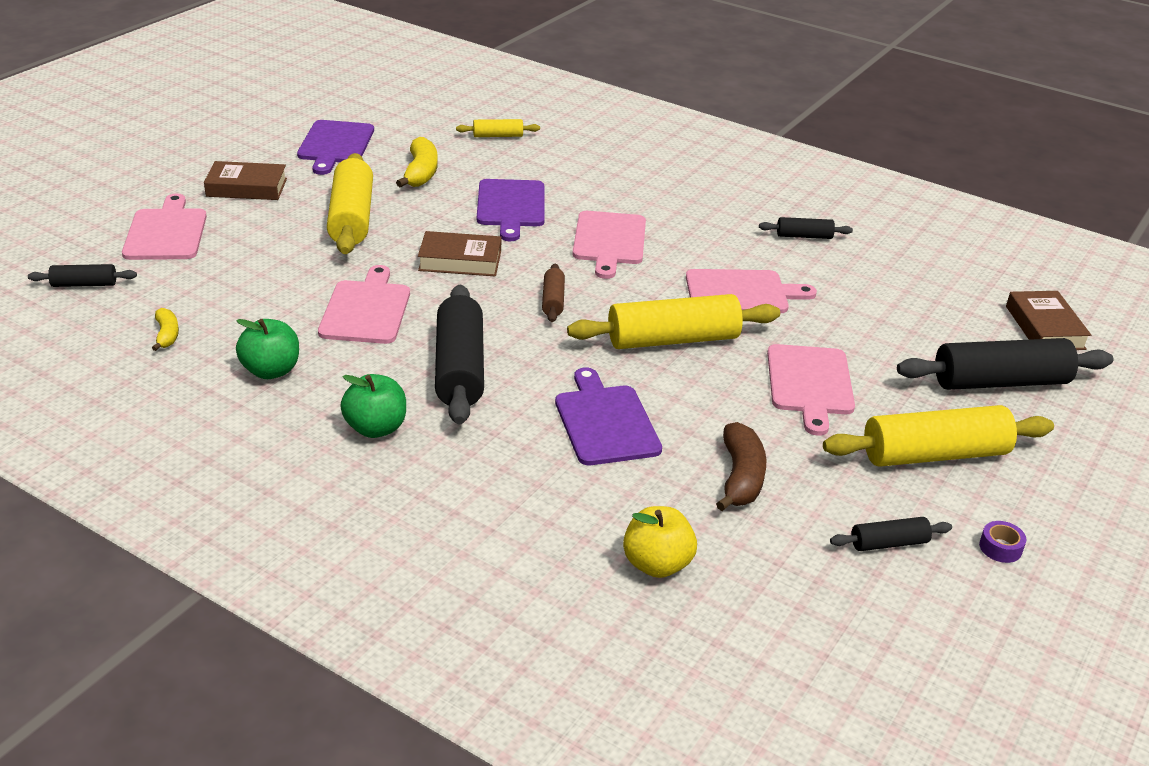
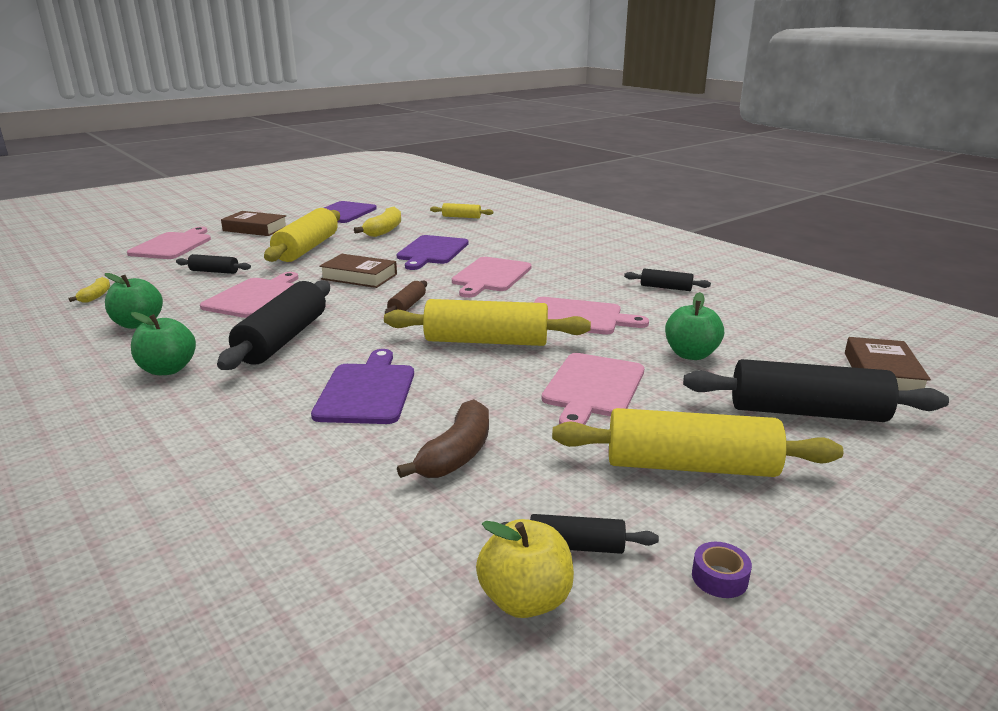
camera: 20 degrees right, 10 degrees down
black rolling pin [28,264,137,287] -> black rolling pin moved to [176,254,251,274]
yellow apple [623,506,697,578] -> yellow apple moved to [476,519,574,618]
none -> green apple [665,292,724,360]

